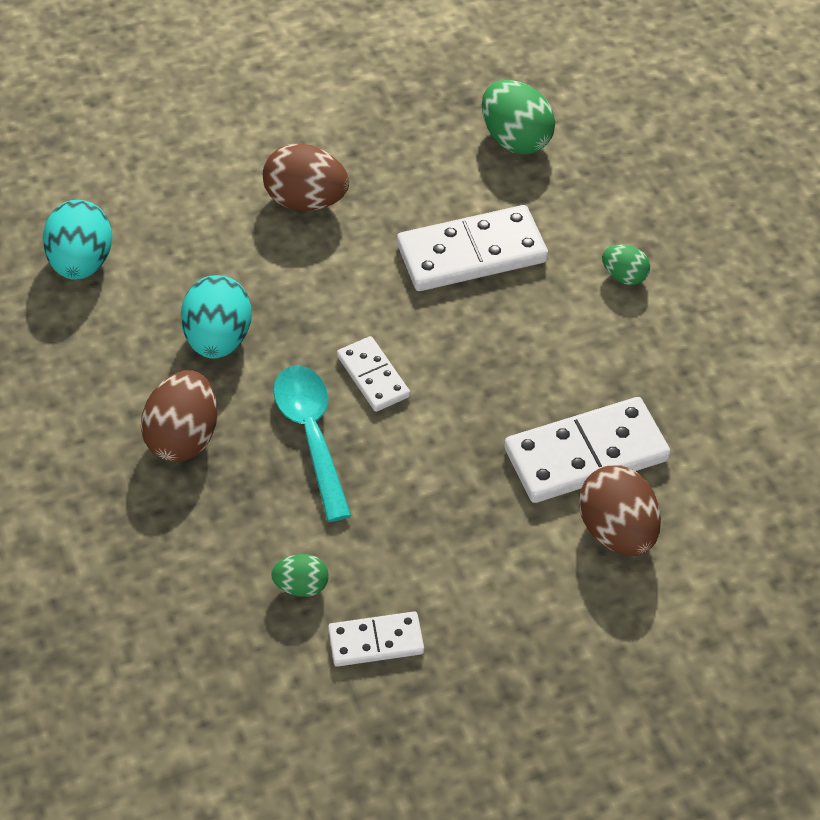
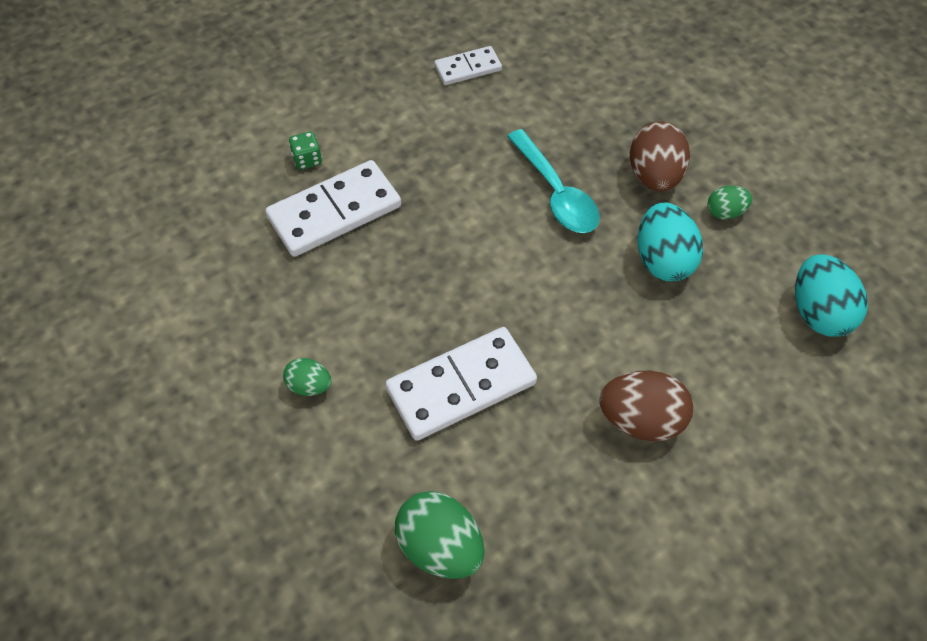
camera: 170 degrees right, 5 degrees up
green egg [271,554,329,597] -> green egg moved to [707,186,753,220]
white domino [337,336,410,412] -> none
brown egg [579,466,661,556] -> green dice [289,131,322,170]

